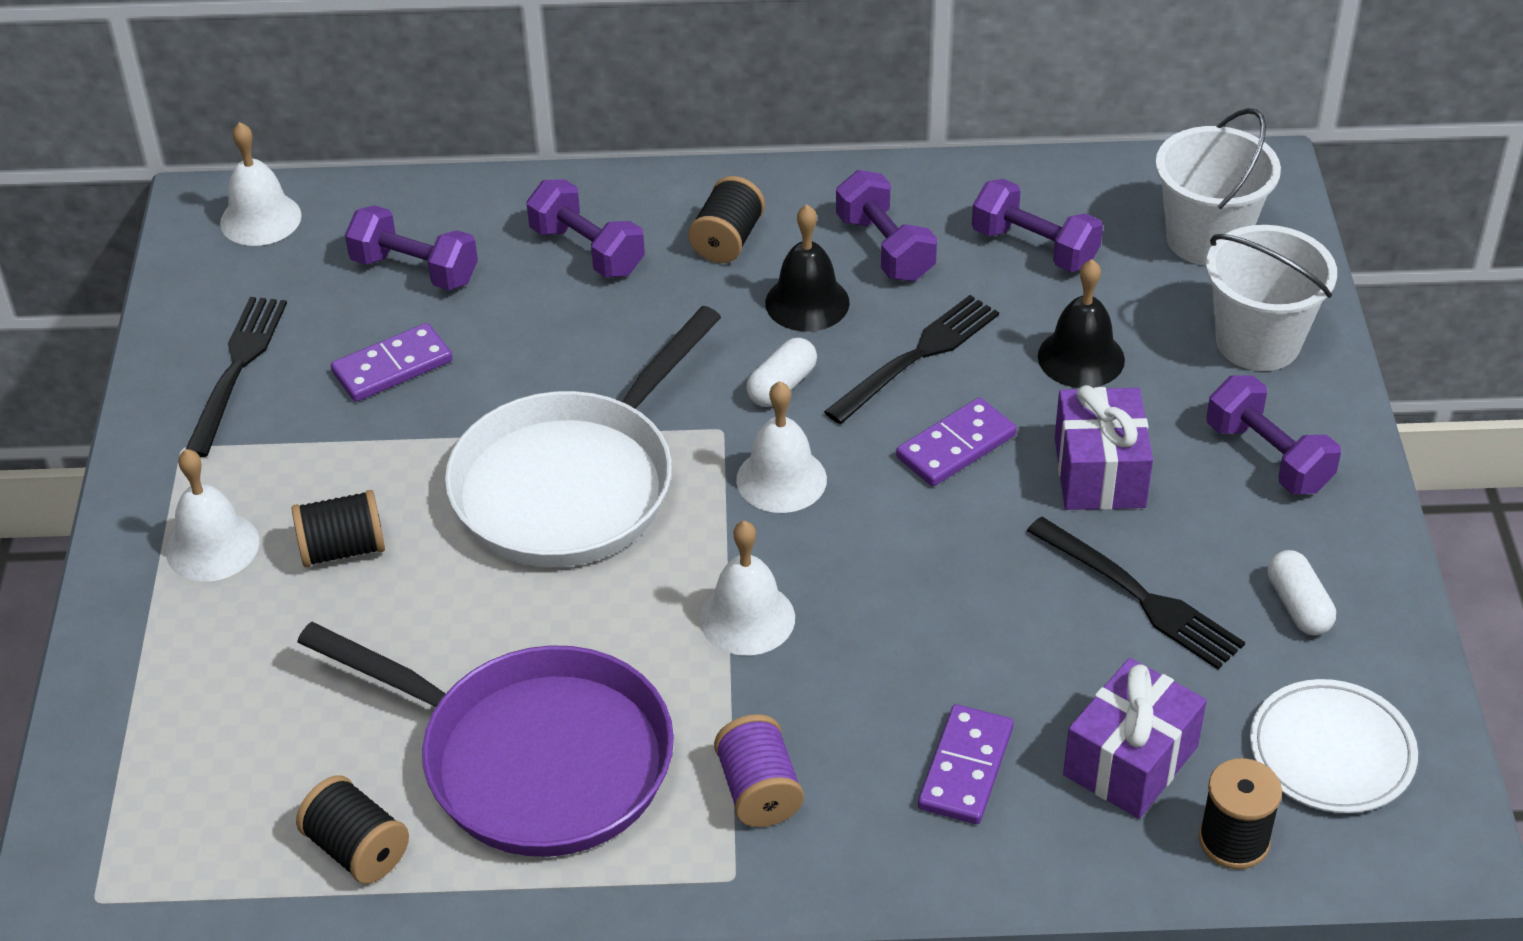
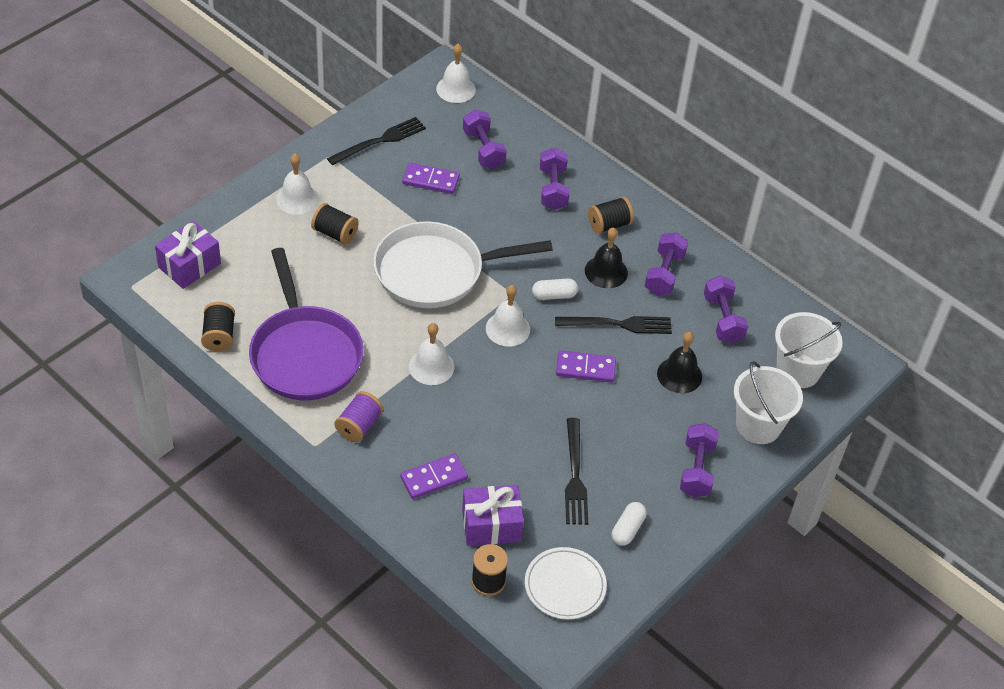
camera: 40 degrees right, 5 degrees up
purple gift [1055,385,1153,510] -> purple gift moved to [155,221,221,289]

